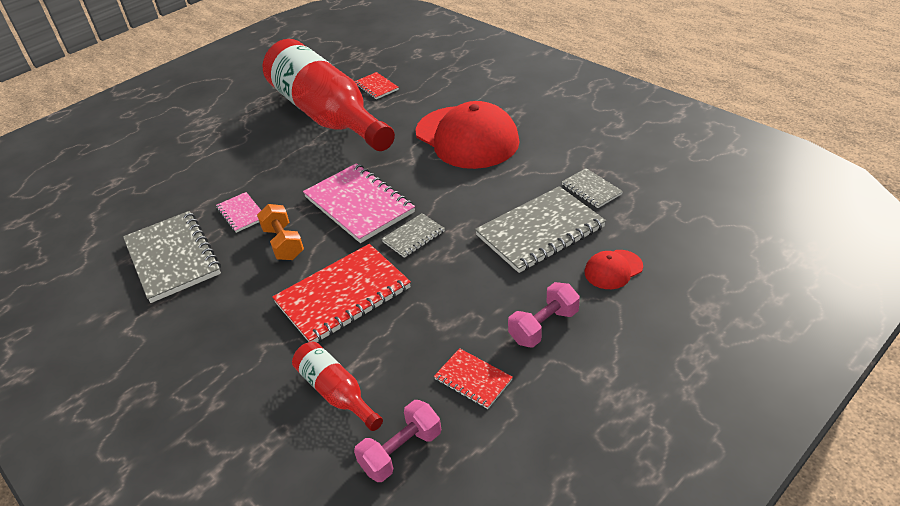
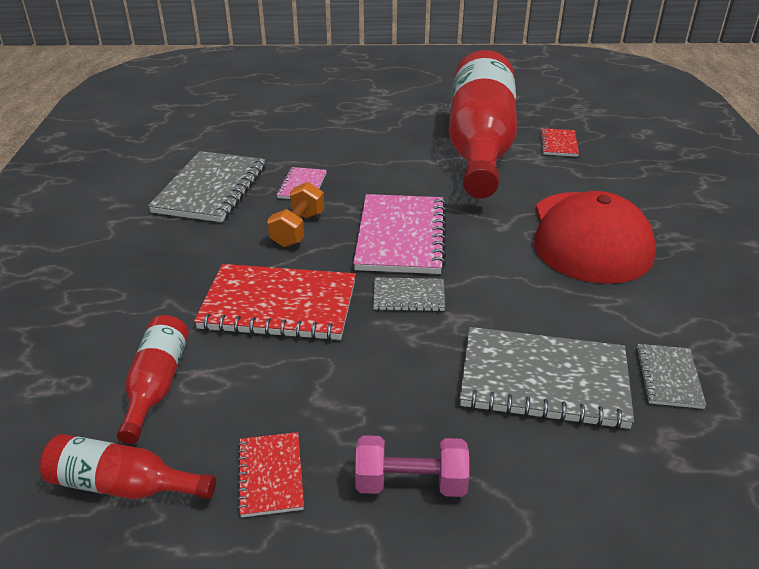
camera: 40 degrees right, 5 degrees down
pink dumbbell [354,400,441,482] -> red bottle [39,434,216,499]
red cap [585,250,643,289] -> none

